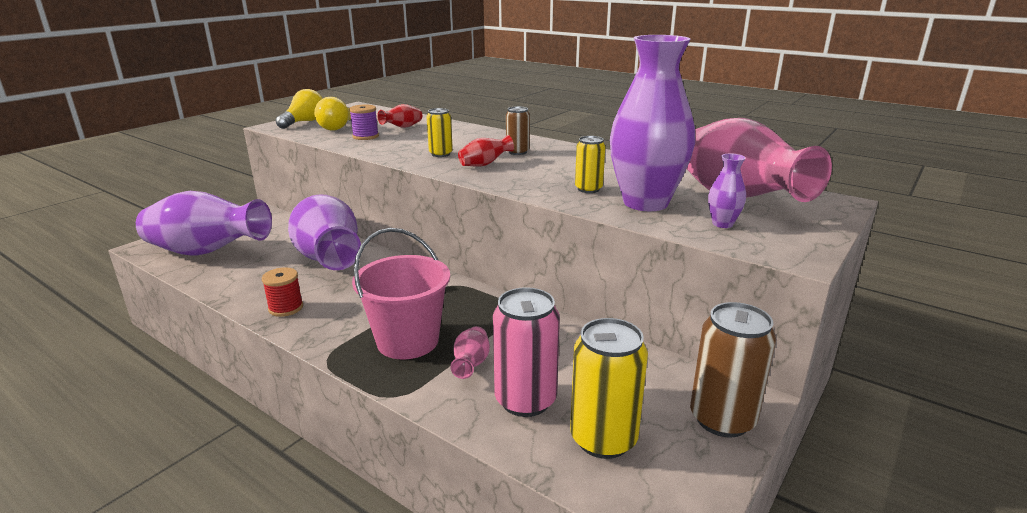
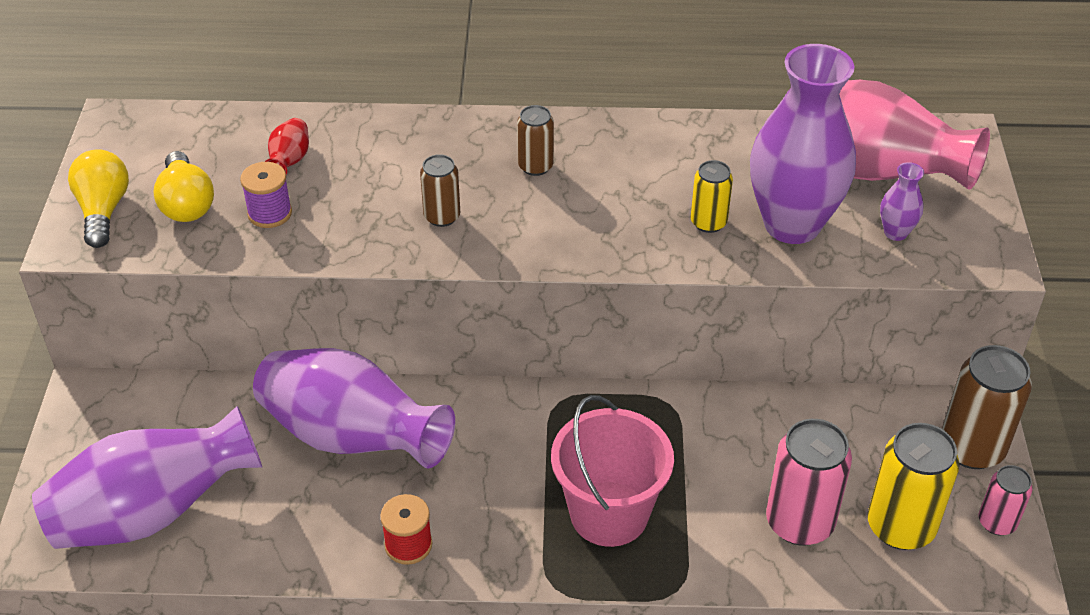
camera: 35 degrees left, 20 degrees up
yellow can [427,108,453,157] -> brown can [420,154,460,227]
pink vase [450,326,490,379] -> none
red vase [458,135,514,166] -> none
none -> pink can [979,465,1033,535]

